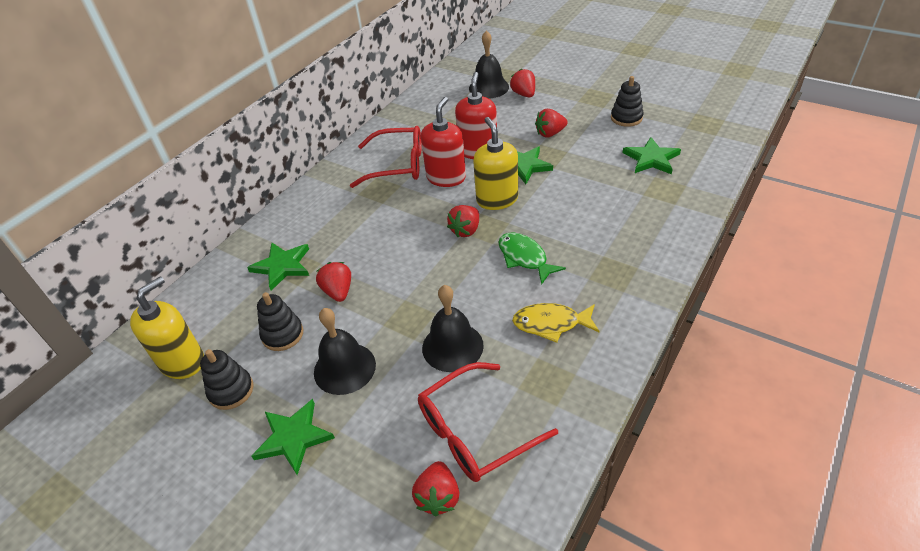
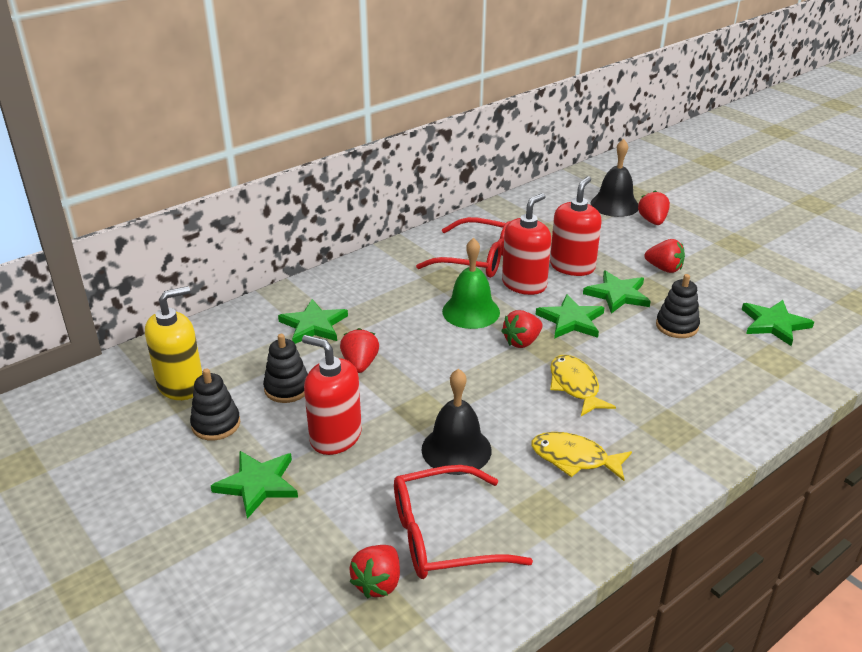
camera: 15 degrees right, 10 degrees down
black bell [314,308,376,395] -> red soap dispenser [302,335,362,455]
yellow soap dispenser [473,117,518,210] -> green star [536,294,605,339]
green fish [498,233,566,285] -> yellow fish [550,355,616,416]
red strawberry [535,109,568,137] -> red strawberry turned 150 degrees counterclockwise [645,239,685,273]
black stacking toy [611,76,644,127] -> black stacking toy moved to [656,274,700,338]
none -> green bell [442,238,500,329]

